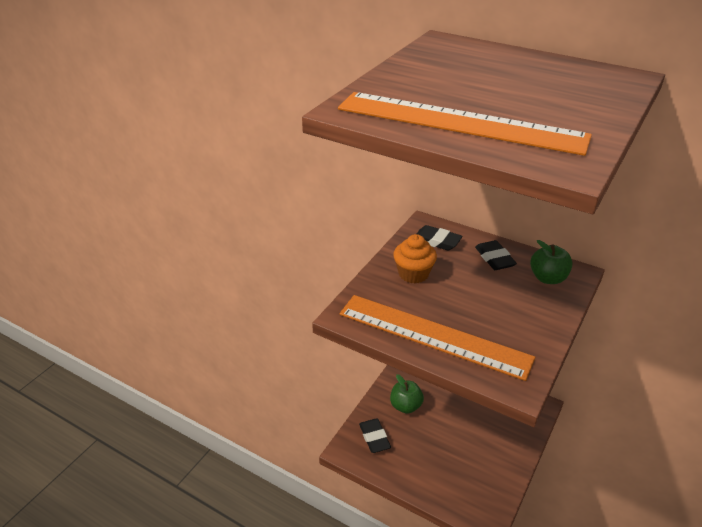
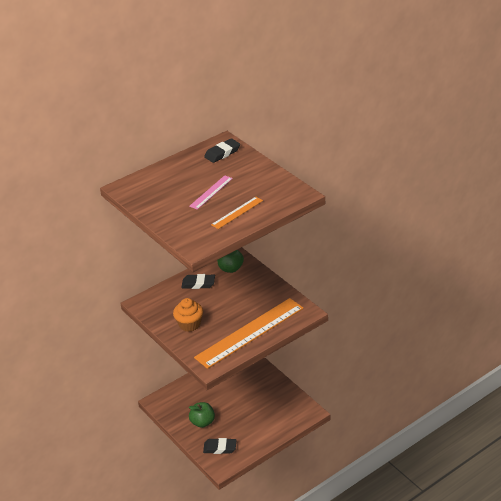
camera: 65 degrees left, 0 degrees up
orange ruler [338,92,592,156] -> orange ruler [211,197,263,229], size x0.46
black eraser [416,225,463,251] -> black eraser moved to [204,138,240,163]
none -> pink ruler [189,175,233,210]

